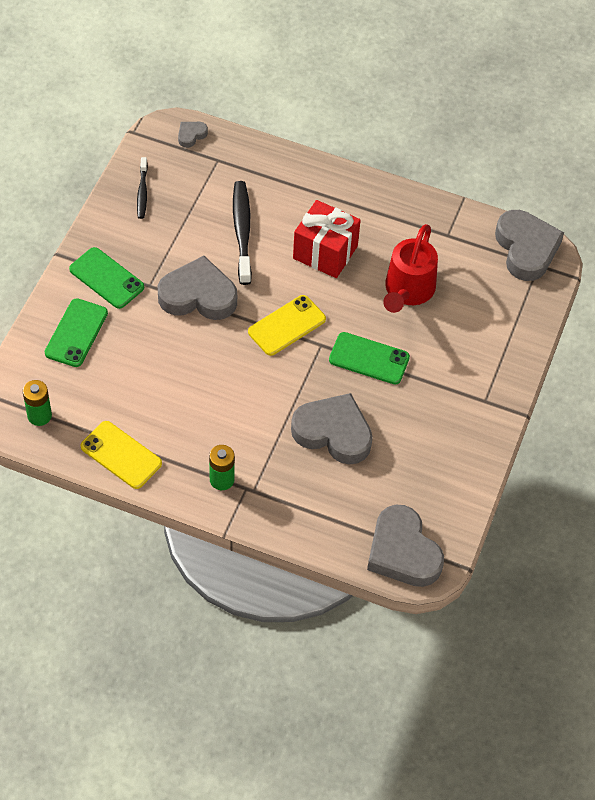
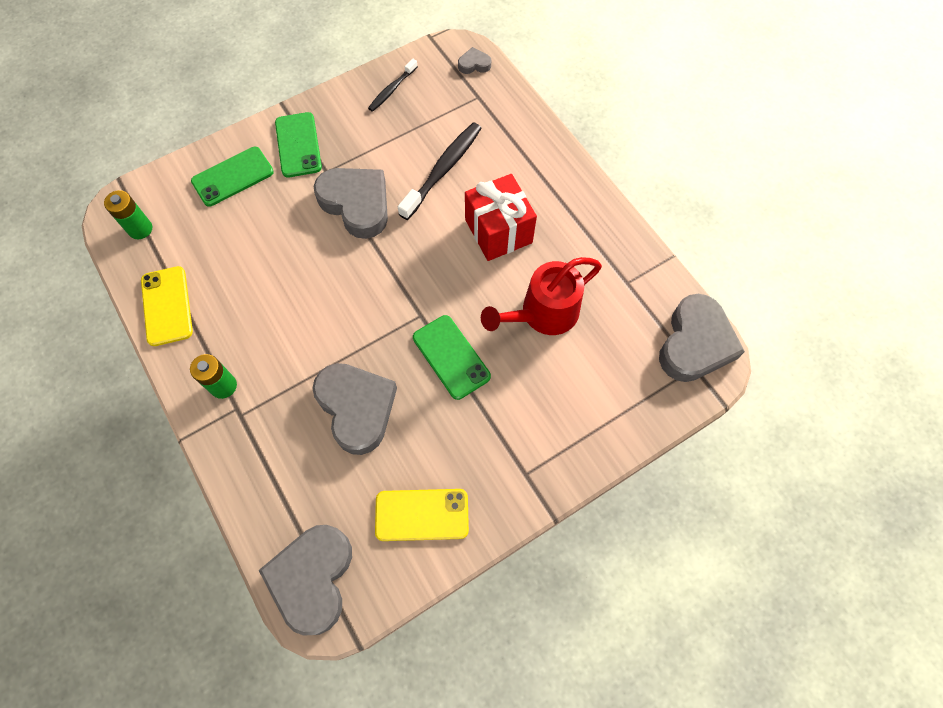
camera: 40 degrees right, 10 degrees up
yellow phone [248,295,326,356] -> yellow phone moved to [375,489,469,541]

